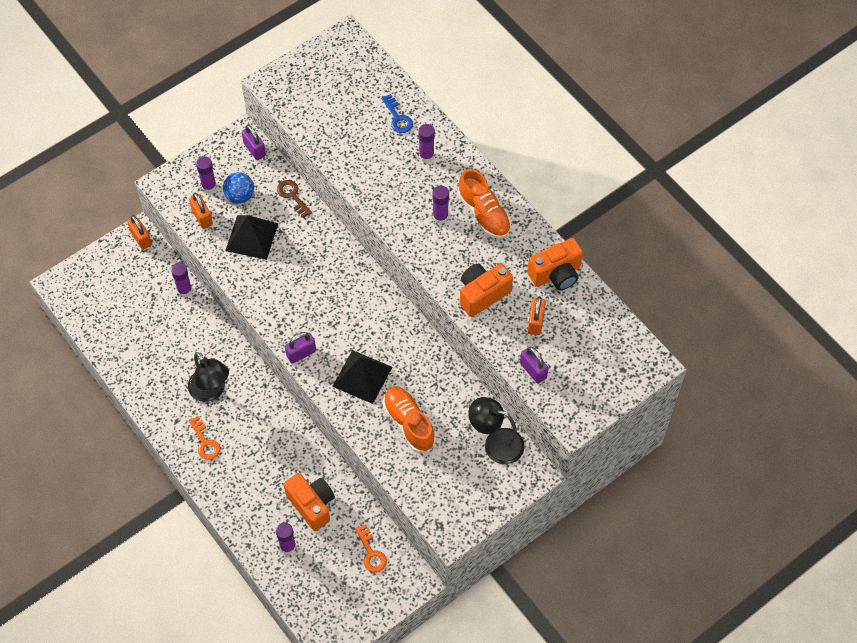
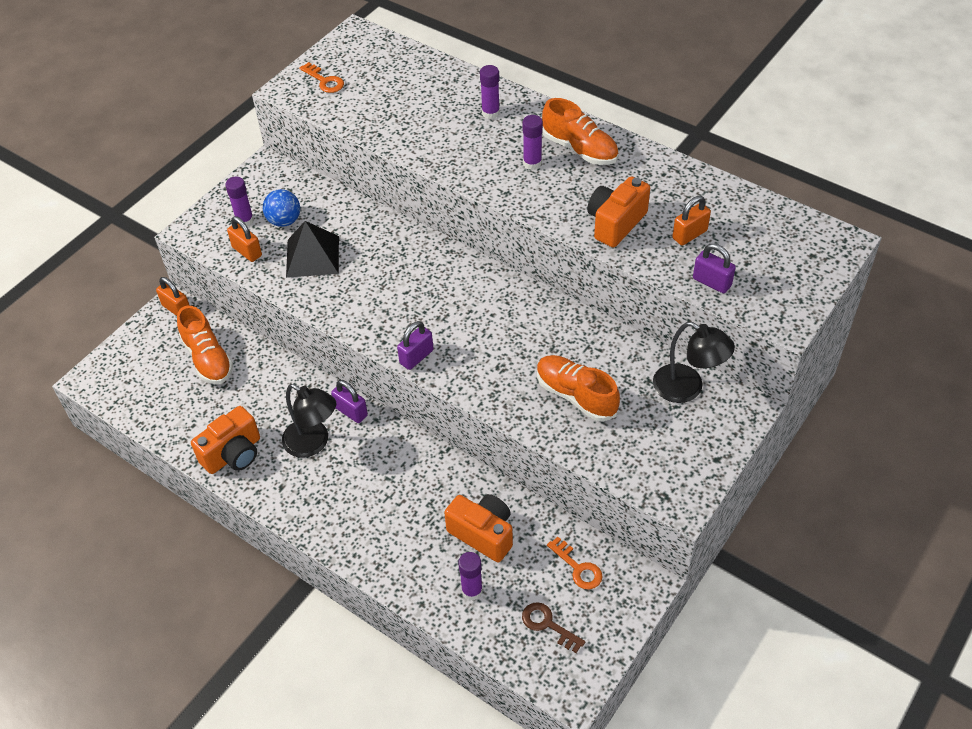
camera: 15 degrees left, 10 degrees down
purple glue stick [171,263,192,297] -> none
orange key [188,416,220,460] -> orange key moved to [299,62,344,93]
purple padlock [242,124,266,160] -> purple padlock moved to [331,380,368,423]
brown key [277,180,312,218] -> brown key moved to [522,602,585,653]
black pyramid [332,350,392,404] -> none
blue key [381,94,413,133] -> none
black lamp [468,397,524,464] -> black lamp turned 150 degrees counterclockwise [653,322,735,403]
orange camera [527,238,583,291] -> orange camera moved to [191,406,260,474]
orange padlock [528,296,546,335] -> orange padlock turned 60 degrees clockwise [672,196,711,246]
none -> orange shoe [177,306,233,384]

